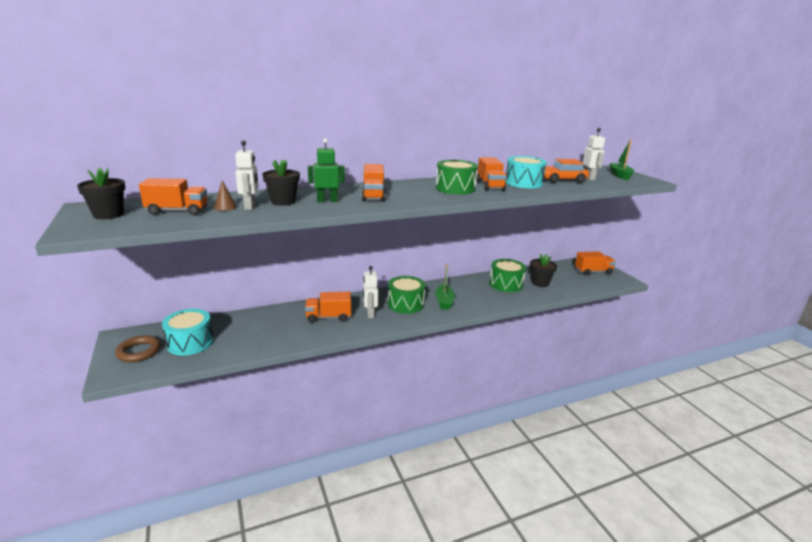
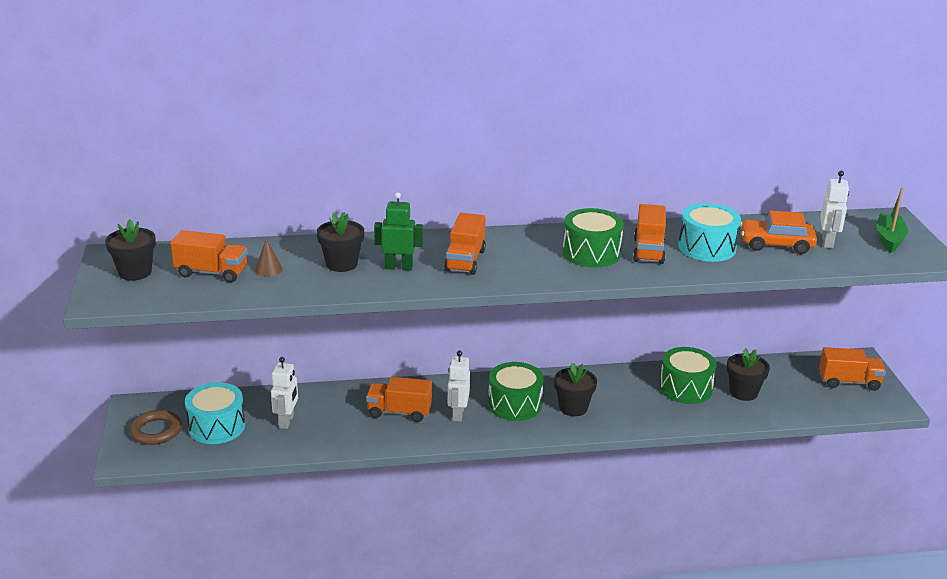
camera: 15 degrees right, 5 degrees up
white robot [235,140,259,210] -> white robot moved to [271,357,298,429]
green boat [435,264,455,310] -> black flower pot [554,362,597,416]

